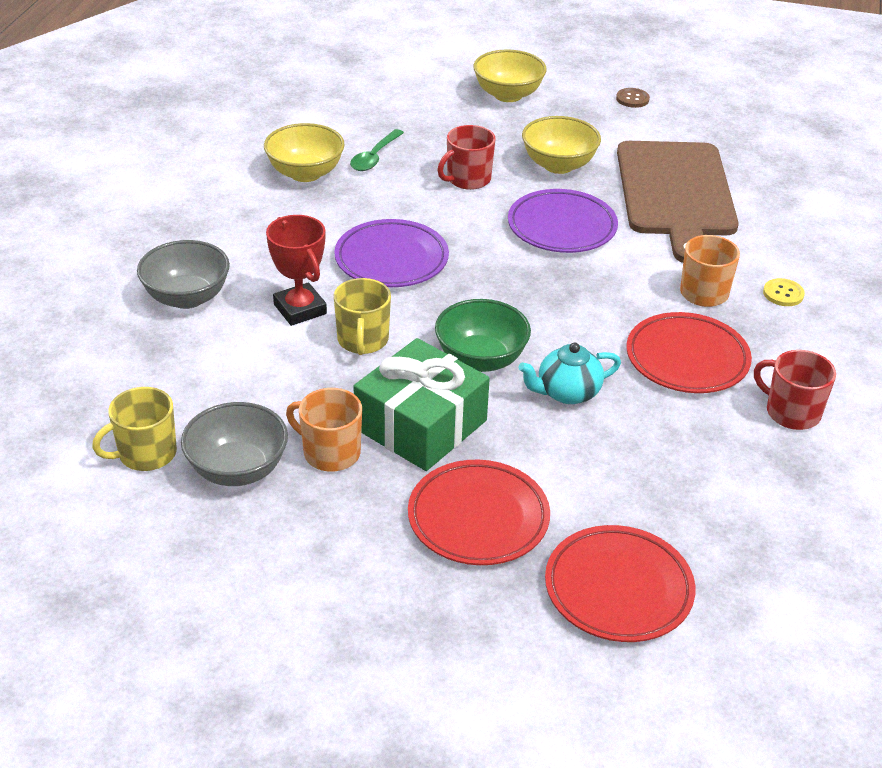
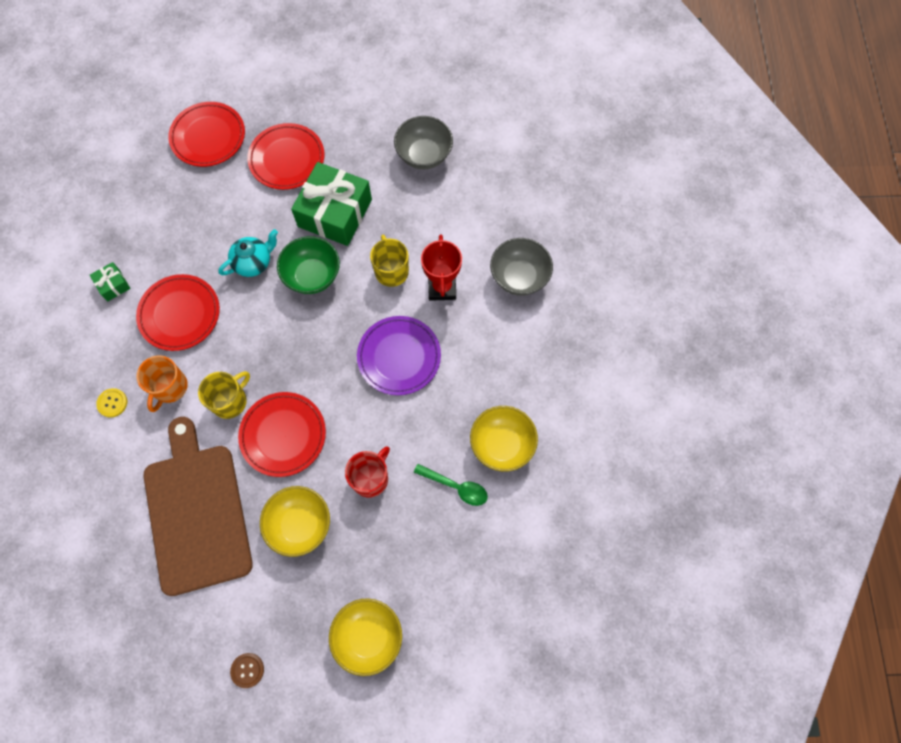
camera: 165 degrees right, 30 degrees up
yellow mug [92,387,177,471] -> yellow mug moved to [198,371,250,419]
red trophy [266,215,327,326] -> red trophy turned 45 degrees clockwise [421,235,462,301]
orange mug [286,388,362,472] -> none
green spoon [350,129,404,171] -> green spoon turned 105 degrees clockwise [414,464,488,506]
purple plate [508,189,618,253] -> red plate [238,392,326,477]
red mug [754,350,836,430] -> green gift [90,262,130,301]

